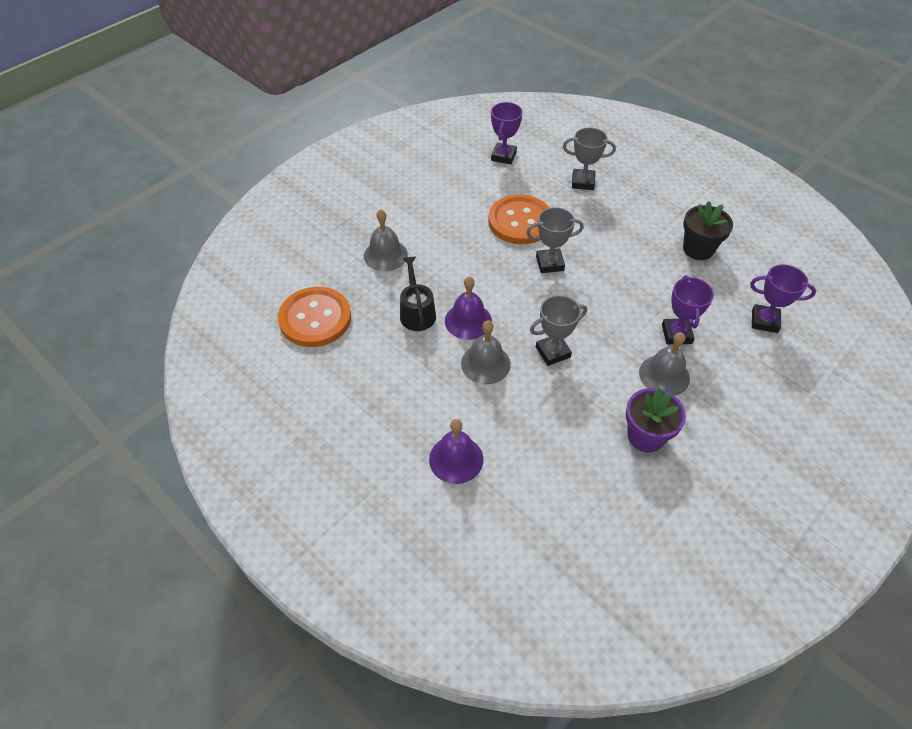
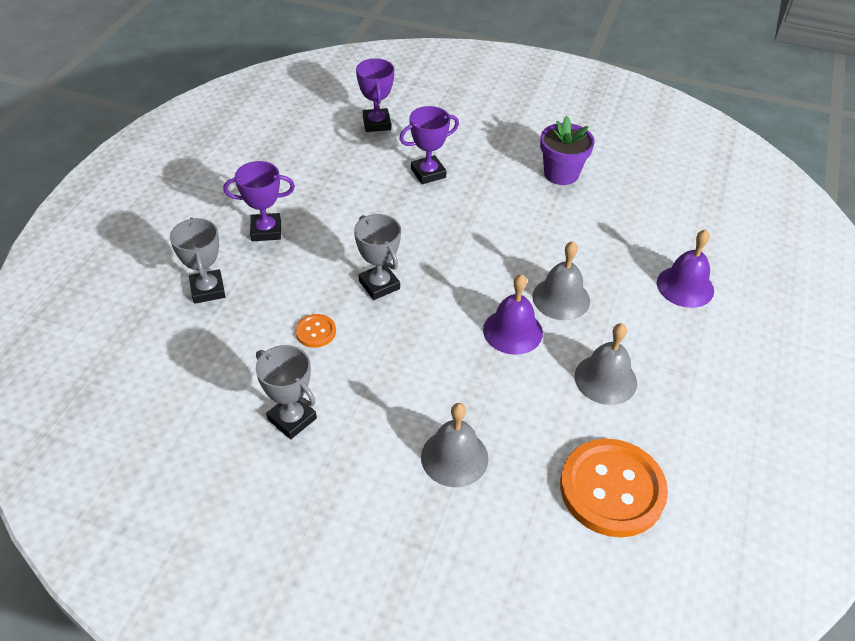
camera: 115 degrees left, 5 degrees down
black watering can [400,257,436,331] -> none
orange button [488,195,550,244] -> orange button [295,314,336,348], size x0.44
purple trophy [491,102,523,164] -> purple trophy moved to [223,161,295,241]
grey trophy [530,295,587,366] -> grey trophy moved to [256,345,317,439]
grey bell [639,332,690,396] -> grey bell moved to [575,323,637,405]
black flower pot [683,201,733,260] -> none

